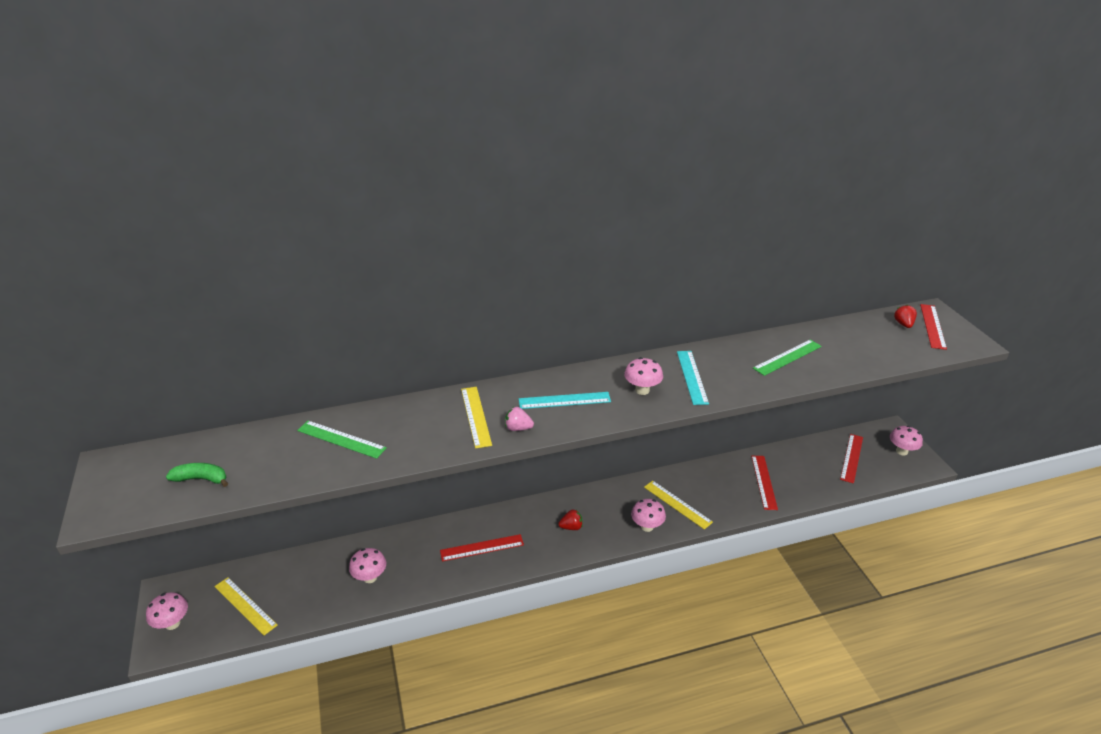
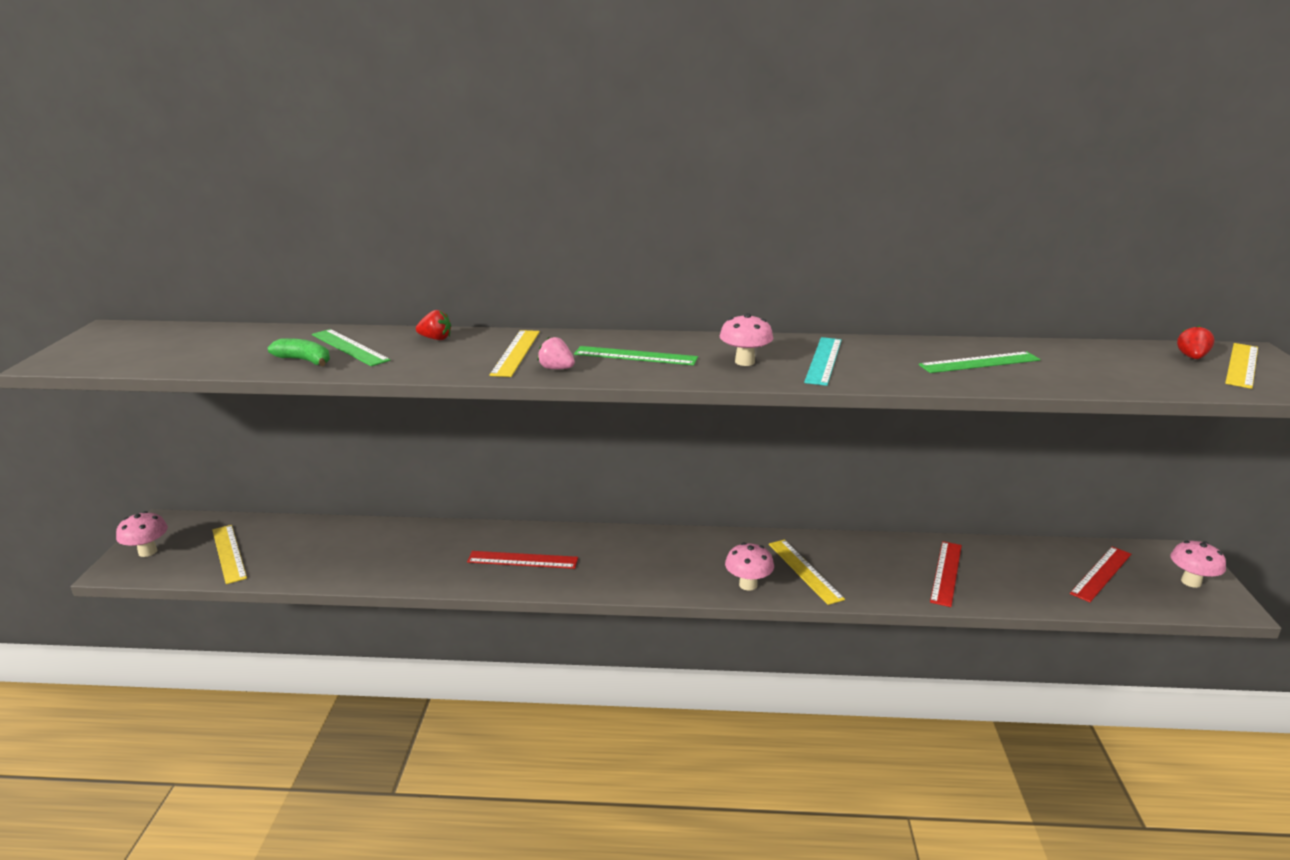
camera: 20 degrees right, 10 degrees down
green banana [166,463,228,487] -> green banana moved to [268,338,330,366]
pink mushroom [349,548,386,583] -> none
turquoise ruler [519,392,611,409] -> green ruler [574,346,698,365]
red strawberry [558,510,583,530] -> red strawberry moved to [416,310,451,340]
red ruler [920,304,947,350] -> yellow ruler [1225,343,1258,389]

